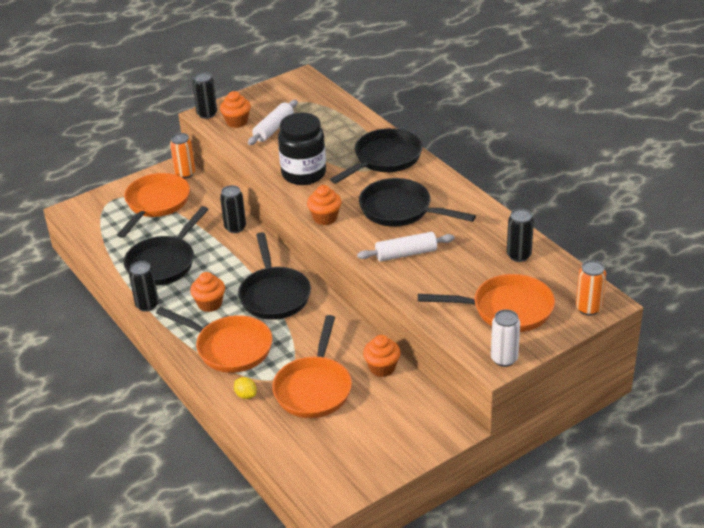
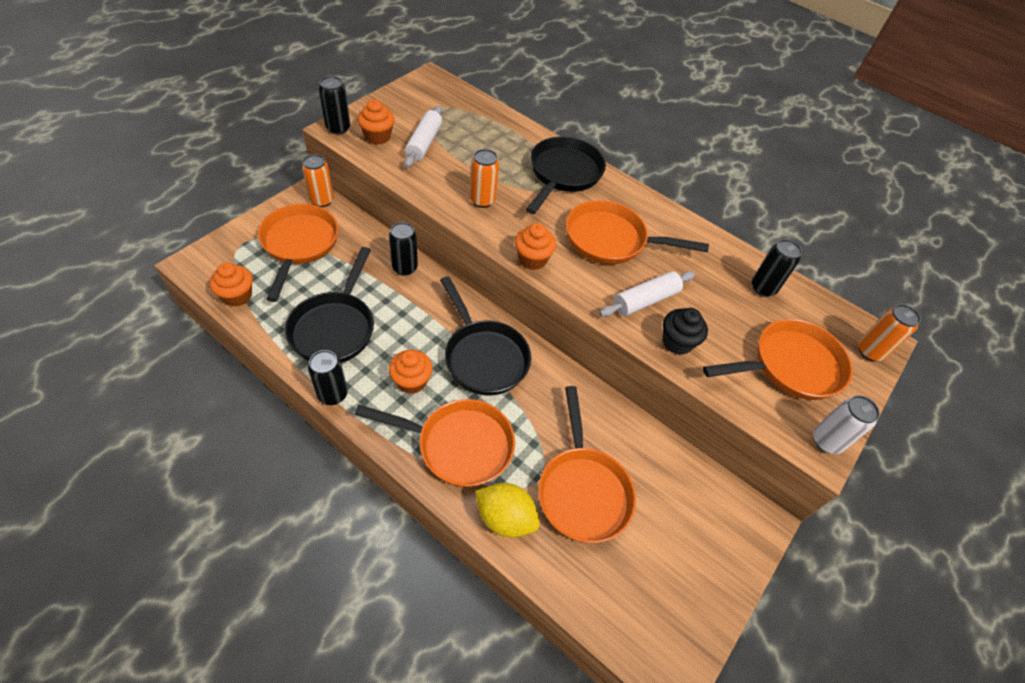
camera: 25 degrees left, 15 degrees up
yellow lemon [234,377,257,399] -> yellow lemon [475,483,540,538], size x1.86
black jar [278,113,326,185] -> orange can [470,149,499,208]
black pan [359,178,476,227] -> orange pan [566,200,709,264]
orange cupcake [363,335,401,377] -> orange cupcake moved to [210,263,253,307]
none -> black cupcake [663,308,708,355]

